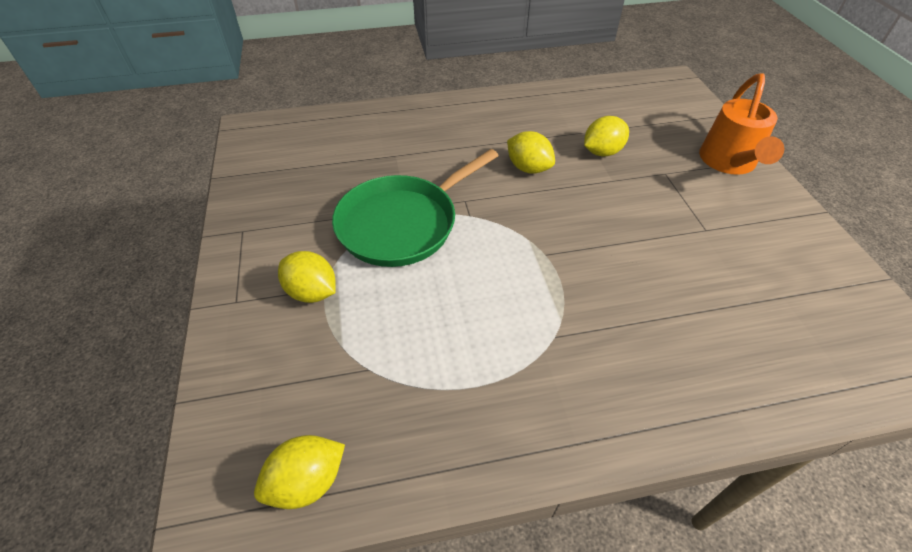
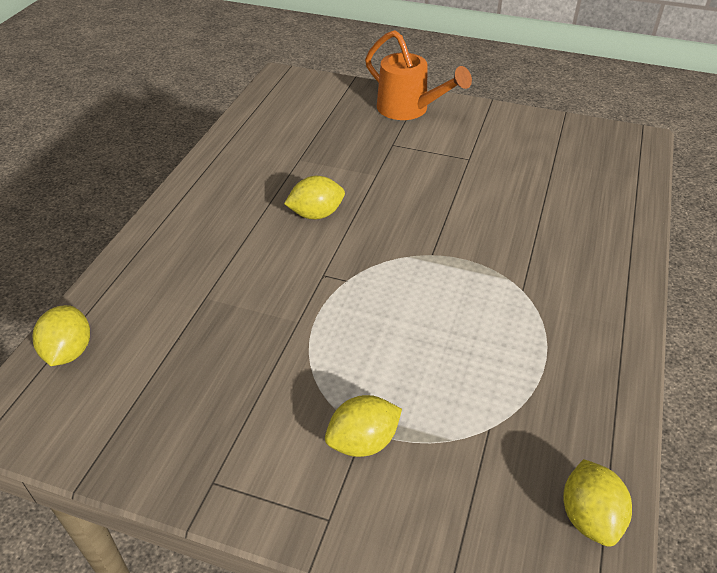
camera: 60 degrees left, 5 degrees down
green pan [332,149,499,267] -> none
yellow lemon [584,116,629,156] -> yellow lemon moved to [33,305,90,366]

